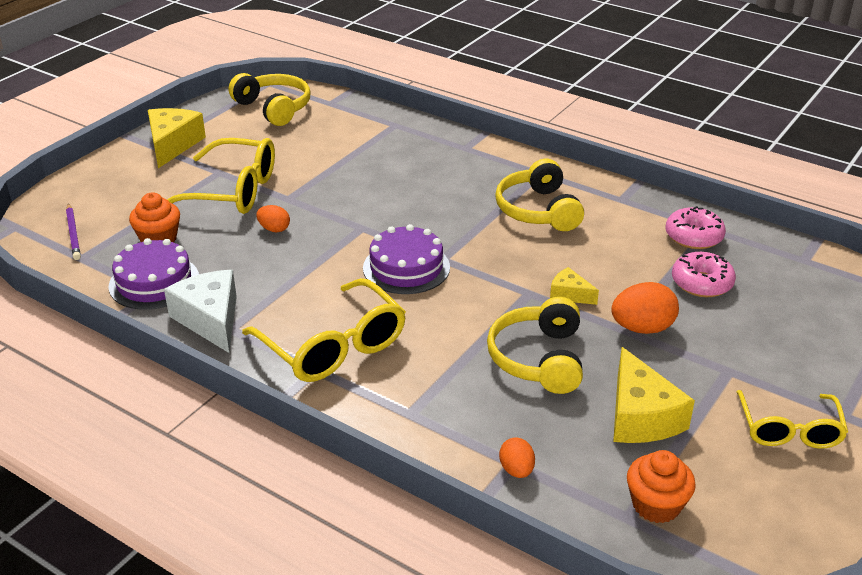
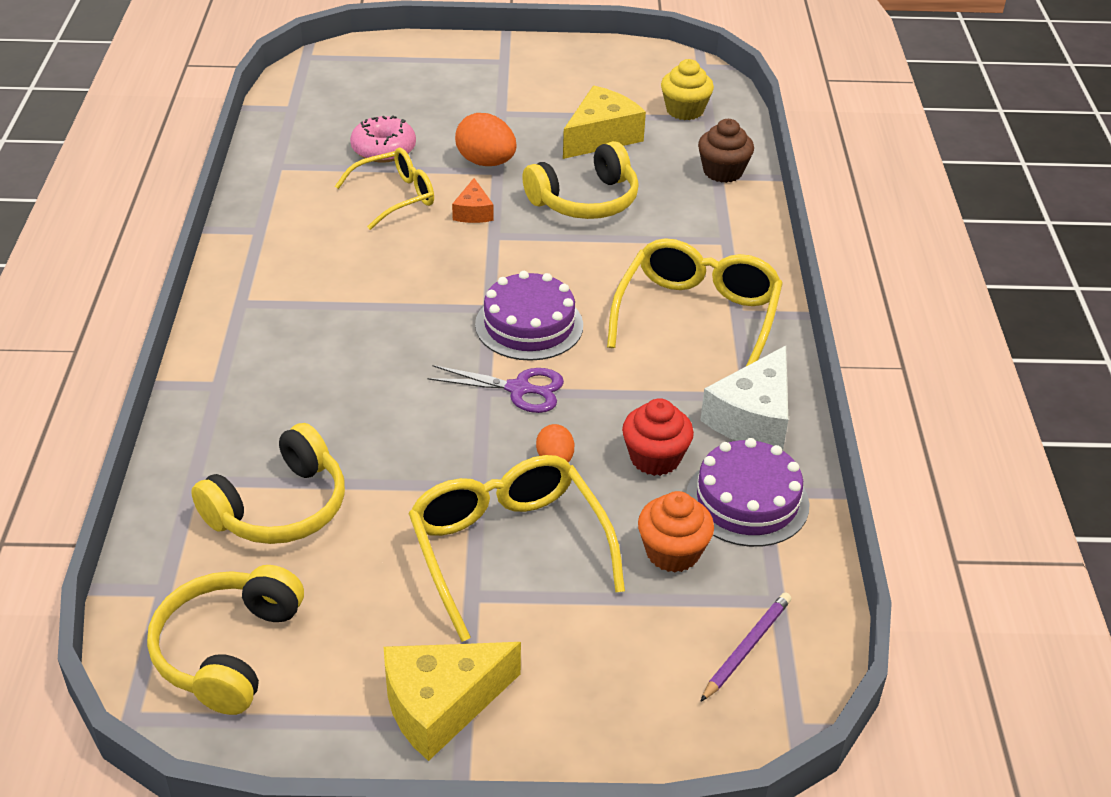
camera: 125 degrees left, 5 degrees up
yellow headphones [495,159,584,231] -> yellow headphones moved to [191,423,345,544]
orange egg [499,437,535,478] -> brown cupcake [698,119,754,183]
yellow cheese [550,267,599,305] -> orange cheese [452,178,493,223]
orange cupcake [627,450,696,523] -> yellow cupcake [661,59,714,120]
pink donut [666,206,726,249] -> none
yellow glasses [737,390,848,449] -> yellow glasses moved to [335,148,434,230]
none -> purple scissors [427,365,564,413]
none -> red cupcake [622,398,694,476]

